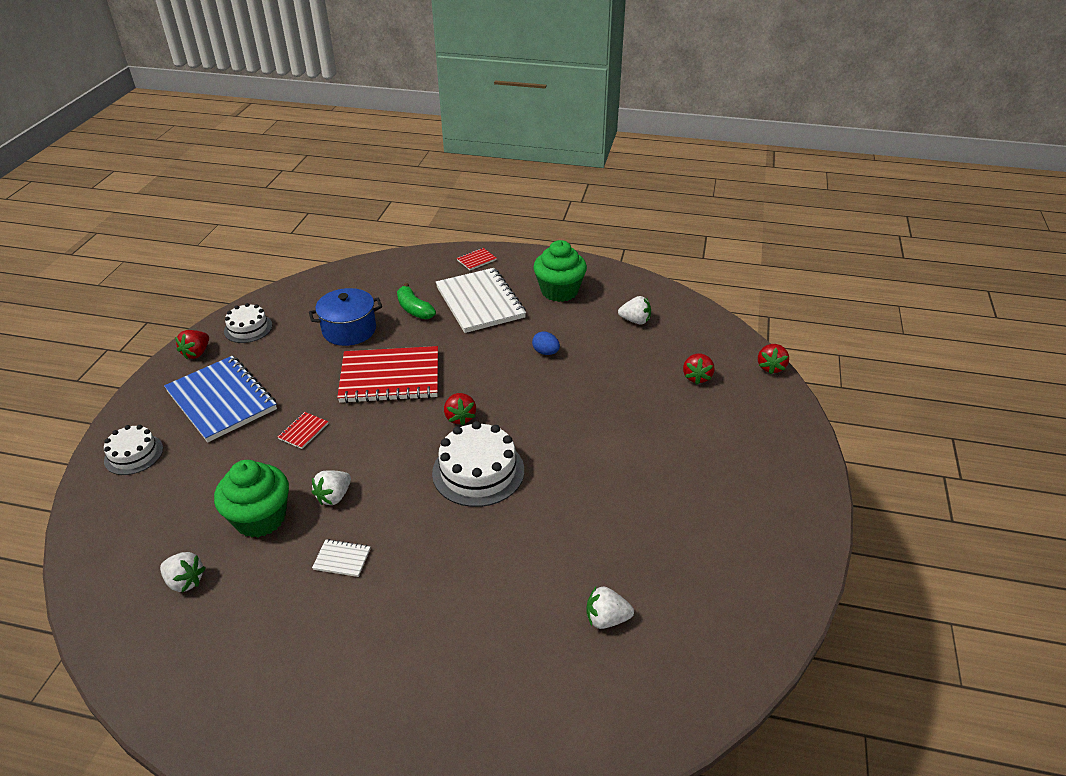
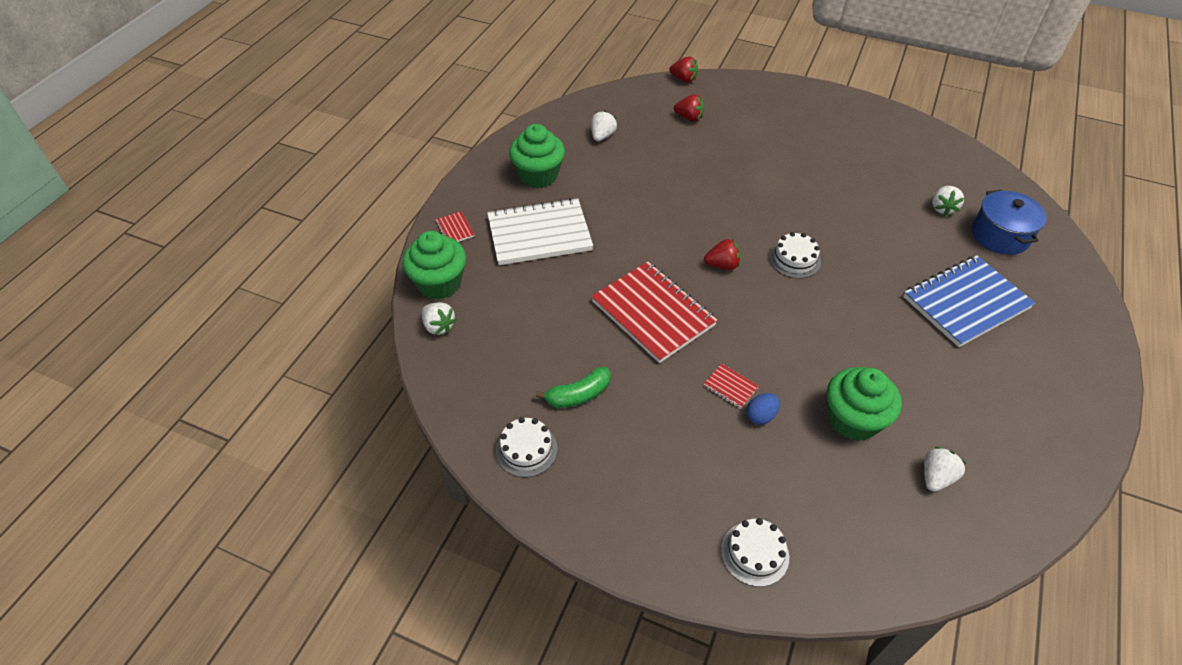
camera: 80 degrees left, 10 degrees up
blue notebook [164,356,277,442] -> blue notebook moved to [903,255,1035,347]
red strawberry [175,330,209,359] -> none
blue pot [309,288,382,346] -> blue pot moved to [972,190,1047,255]
white strawberry [312,471,351,505] -> white strawberry moved to [422,302,457,335]
white notebook [312,539,370,577] -> none
red notebook [337,346,438,403] -> red notebook turned 45 degrees counterclockwise [591,262,718,363]
green banana [397,283,436,319] -> green banana moved to [536,367,611,408]
white cake [432,421,524,507] -> white cake [769,232,821,279], size x0.62
blue egg [532,331,560,355] -> blue egg moved to [746,393,780,425]
none -> green cupcake [402,231,466,299]

